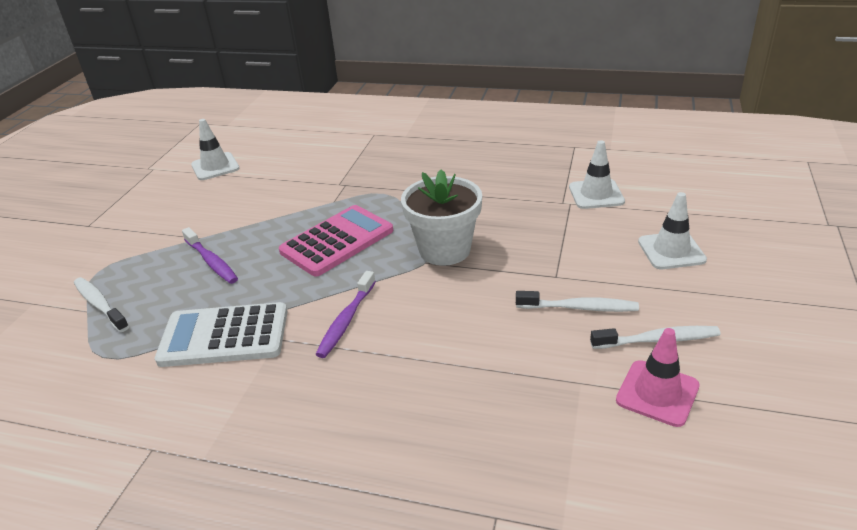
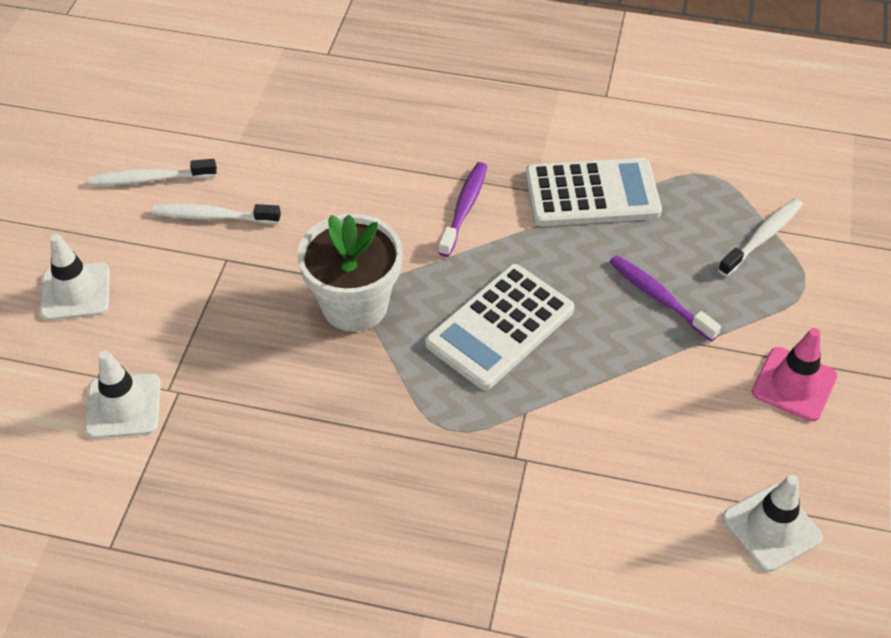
camera: 175 degrees right, 15 degrees up
white toothbrush [74,277,129,332] -> white toothbrush turned 90 degrees counterclockwise [718,198,803,277]
pink calculator [279,205,393,276] -> white calculator [425,264,574,390]
pink traffic cone [616,328,700,427] -> pink traffic cone moved to [752,328,838,421]

